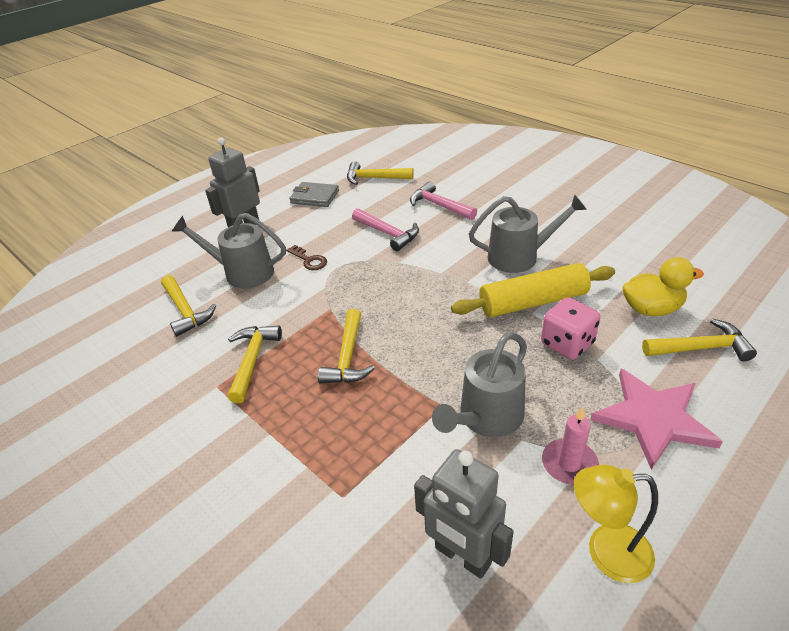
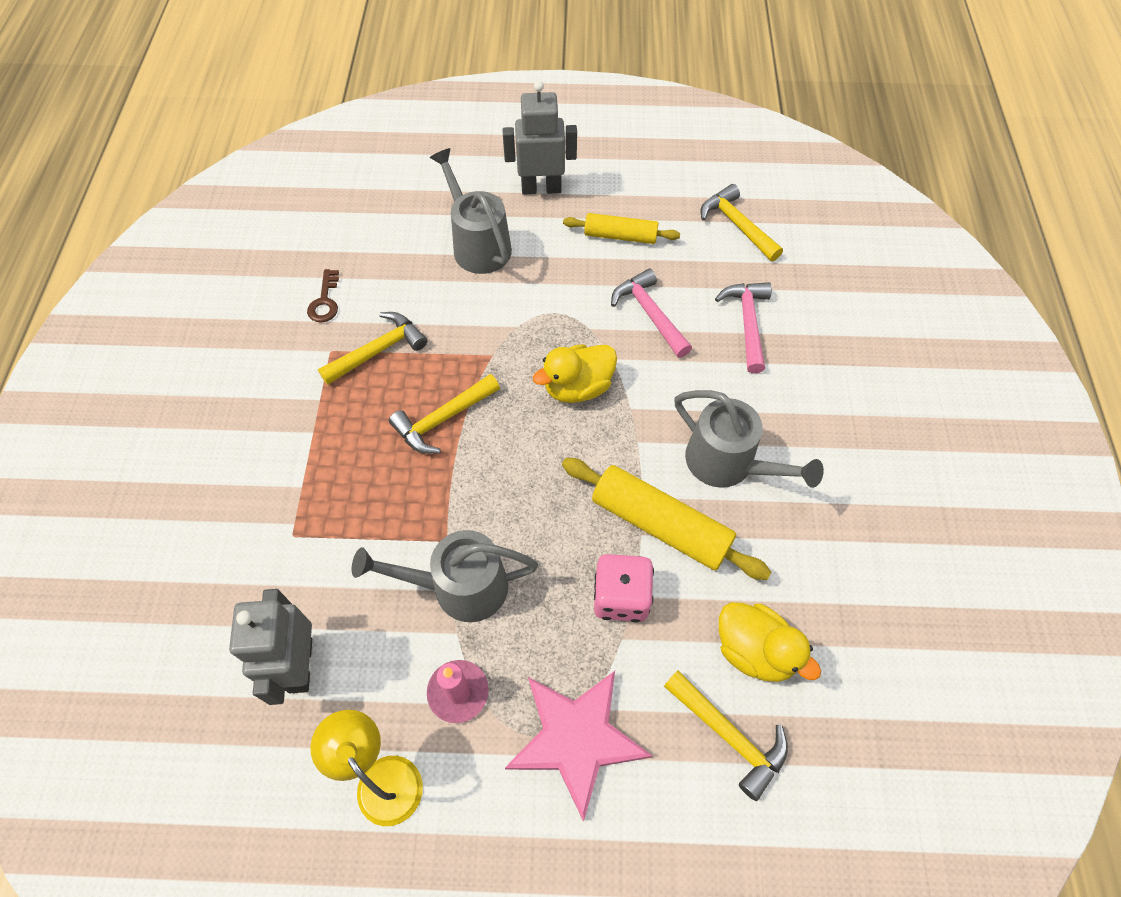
camera: 45 degrees right, 20 degrees up
yellow hammer [161,275,216,336] -> none
brown key [286,245,327,270] -> brown key moved to [307,269,339,323]
grey wallet [290,182,339,207] -> none
pink hammer [352,209,419,251] -> pink hammer turned 150 degrees clockwise [611,269,692,358]
none -> yellow duck [533,344,617,403]
none -> yellow rolling pin [563,213,680,244]

